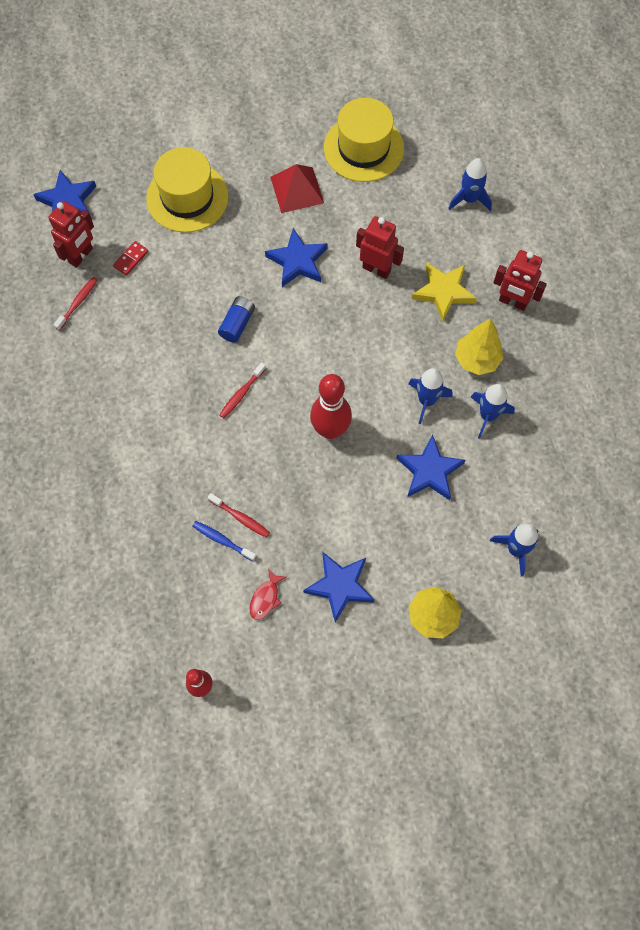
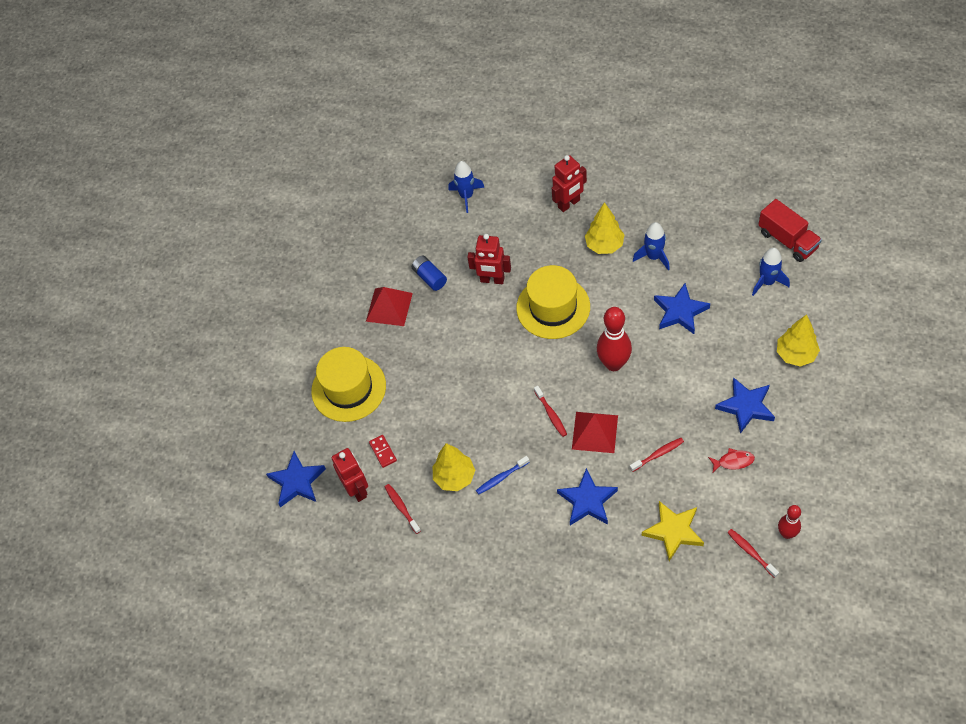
camera: 55 degrees left, 10 degrees down
blue toothbrush [192,521,256,561] -> blue toothbrush moved to [476,456,530,494]
blue battery [218,296,255,343] -> blue battery moved to [412,256,447,291]
red fish [249,568,286,620] -> red fish turned 60 degrees counterclockwise [708,448,755,472]
blue star [265,228,328,287] -> blue star moved to [557,468,618,525]
yellow hat [324,98,404,182] -> yellow hat moved to [516,265,590,339]
red robot [356,216,404,279] -> red robot turned 135 degrees counterclockwise [467,234,511,284]
blue rocket [408,368,452,424] -> none
yellow star [412,262,477,322] -> yellow star moved to [642,501,704,561]
none -> yellow tree [433,443,475,491]
none -> red pyramid [572,412,618,453]
none -> red toothbrush [727,529,779,578]
none -> red truck [758,199,822,262]

